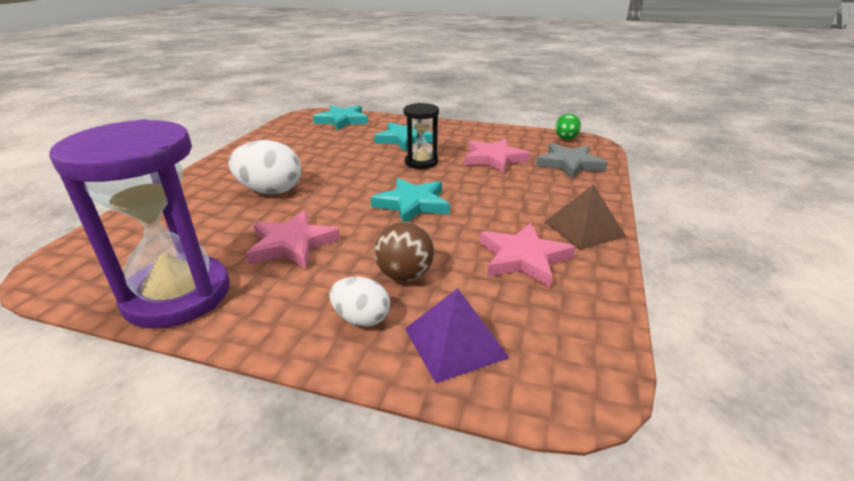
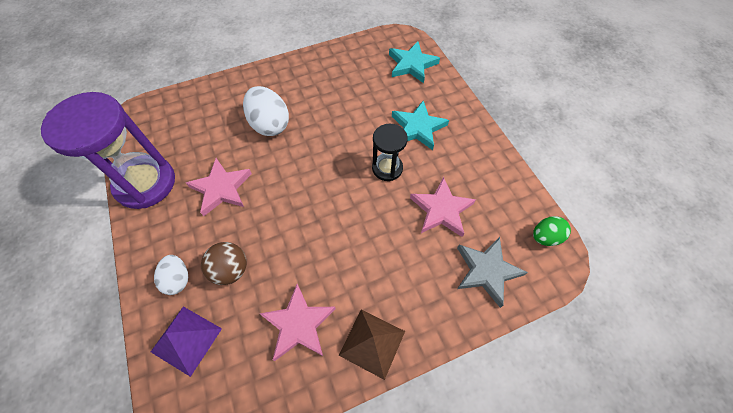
camera: 50 degrees right, 30 degrees up
turquoise star [370,178,450,222] -> none

